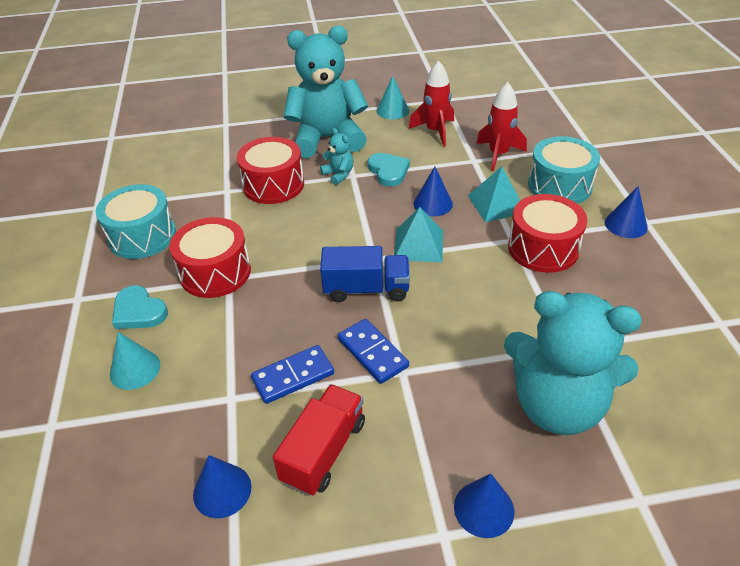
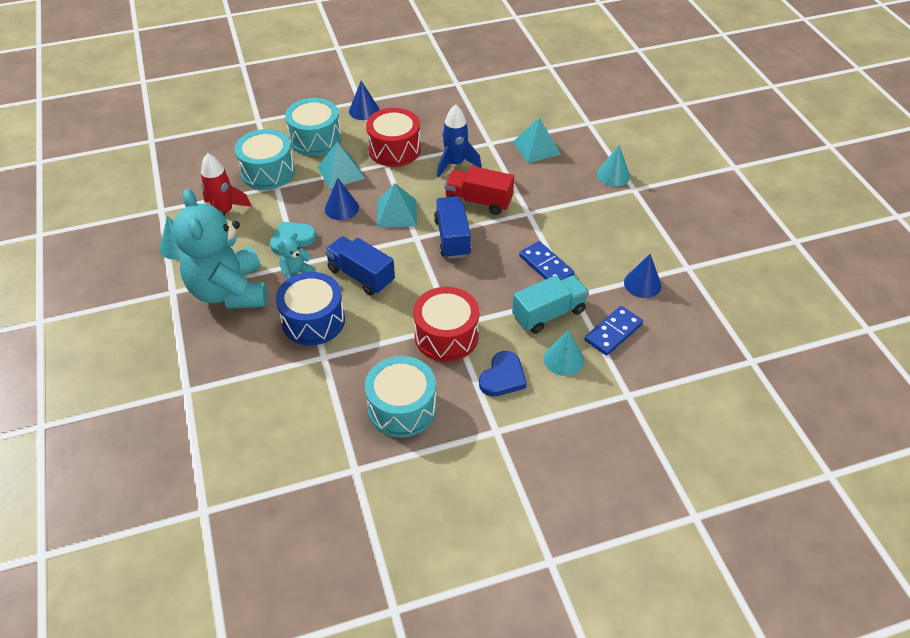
camera: 100 degrees left, 5 degrees up
turquoise heart [112,285,168,329] -> blue heart [479,351,527,397]
red drum [237,137,304,204] -> blue drum [276,272,345,345]
red truck [273,384,365,496] -> red truck moved to [445,166,514,215]
blue domino [338,319,409,384] -> blue domino moved to [585,306,643,356]
blue cone [454,474,514,538] -> turquoise cone [597,145,630,186]
red rocket [476,82,527,171] -> turquoise drum [235,129,295,190]
turquoise teddy bear [504,291,642,435] -> turquoise pyramid [513,117,561,163]
none -> blue truck [325,236,395,296]
none -> blue rocket [437,104,481,177]
none -> turquoise truck [512,275,589,334]

